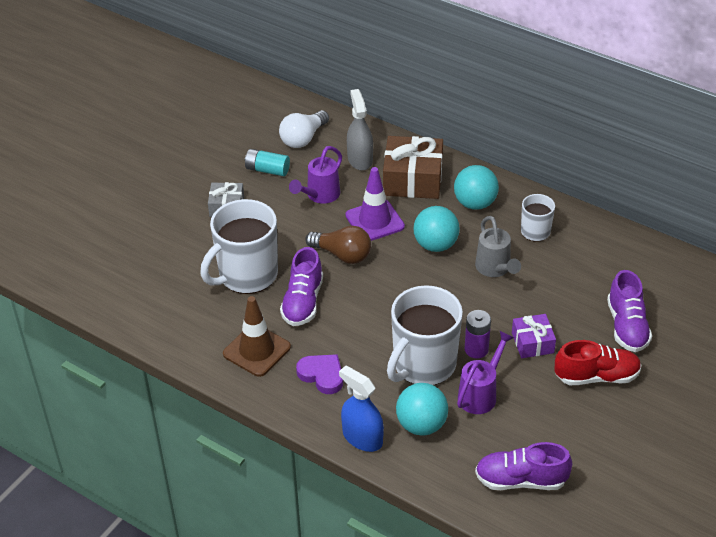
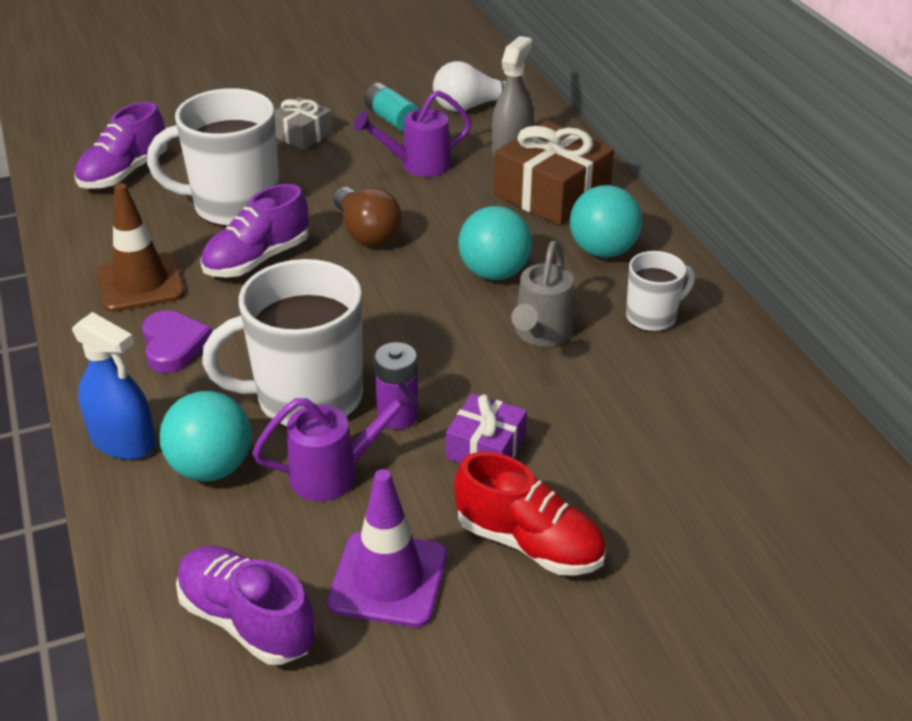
camera: 35 degrees right, 5 degrees down
blue spray bottle [339,366,384,452] -> blue spray bottle turned 135 degrees clockwise [72,312,156,460]
purple traffic cone [345,167,405,241] -> purple traffic cone moved to [327,469,447,627]
purple shoe [607,270,652,352] -> purple shoe moved to [75,102,167,189]

